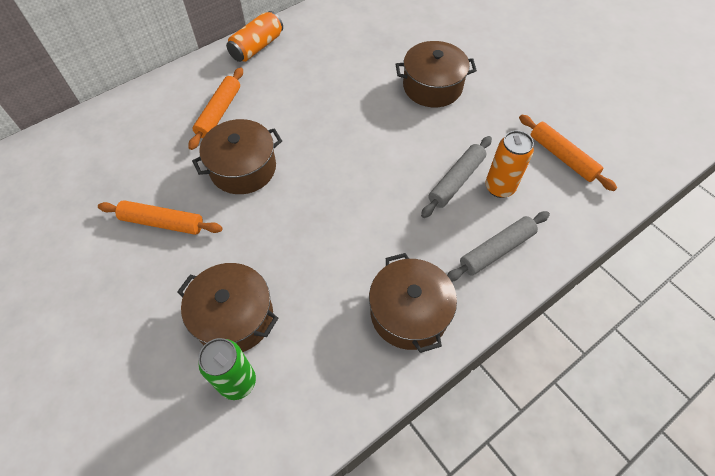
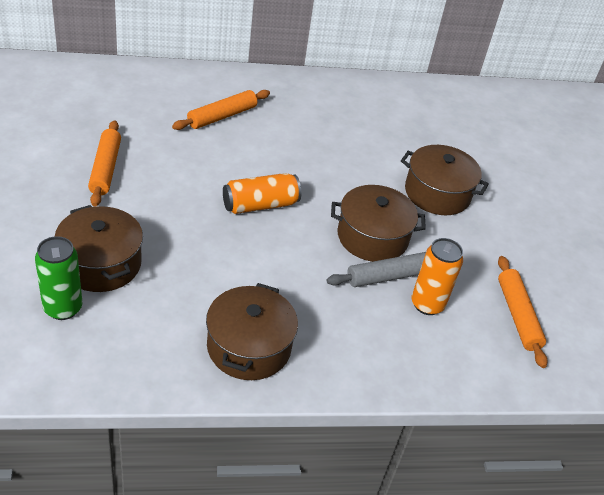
camera: 25 degrees right, 15 degrees down
orange rolling pin [98,200,222,235] -> orange rolling pin turned 45 degrees clockwise [88,120,121,207]
brown pot [192,119,282,194] -> brown pot moved to [331,185,426,262]
orange can [226,11,283,62] -> orange can moved to [223,173,301,214]
grey rolling pin [447,211,550,282] -> none

